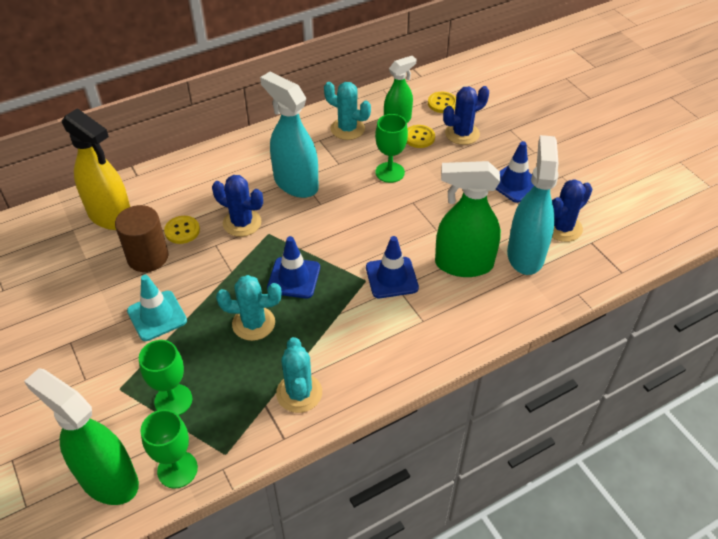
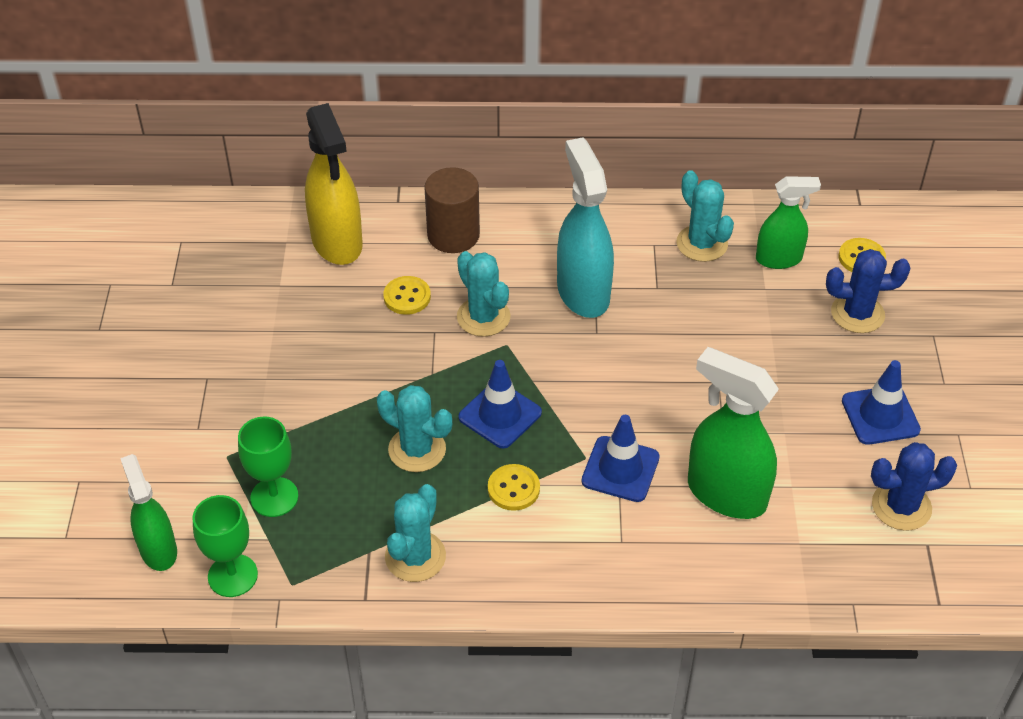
camera: 30 degrees right, 0 degrees up
green spray bottle [24,368,139,505] -> green spray bottle [120,454,177,571], size x0.63
brown cylinder [115,205,168,272] -> brown cylinder moved to [424,167,480,253]
turquoise traffic cone [127,275,187,341] -> none
blue cactus [212,175,263,237] -> turquoise cactus [457,251,511,337]
green goblet [375,114,408,183] -> none
yellow button [407,125,435,148] -> yellow button moved to [488,464,540,511]
turquoise spray bottle [507,135,559,275] -> none

